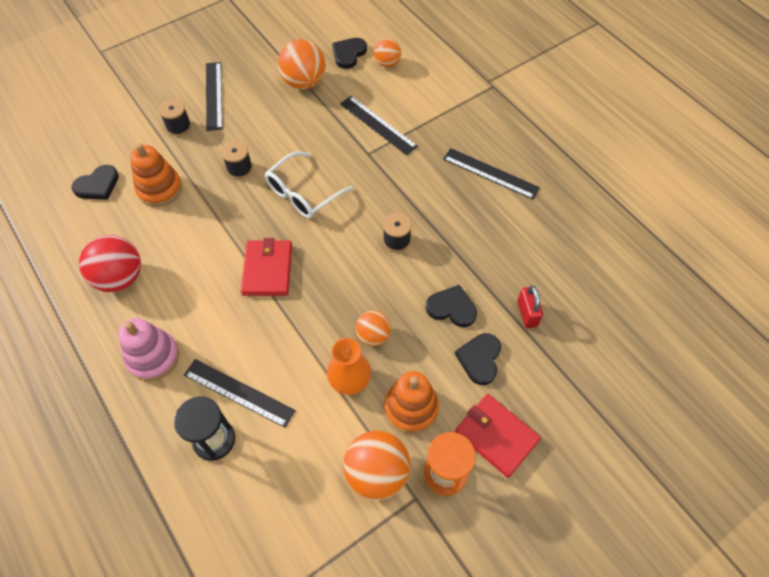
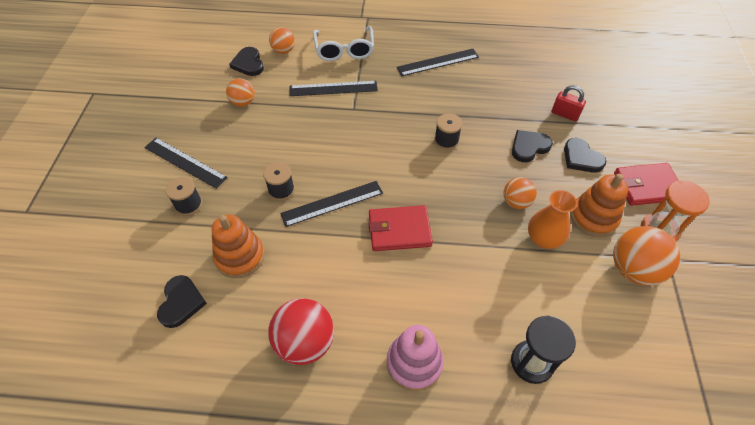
camera: 50 degrees left, 5 degrees down
black ruler [184,359,296,428] -> black ruler moved to [280,181,383,227]
red wallet [241,238,292,296] -> red wallet turned 45 degrees counterclockwise [368,205,433,251]
white glasses [265,151,353,218] -> white glasses moved to [313,26,374,61]
orange ball [278,39,326,89] -> orange ball [226,78,255,107], size x0.60

